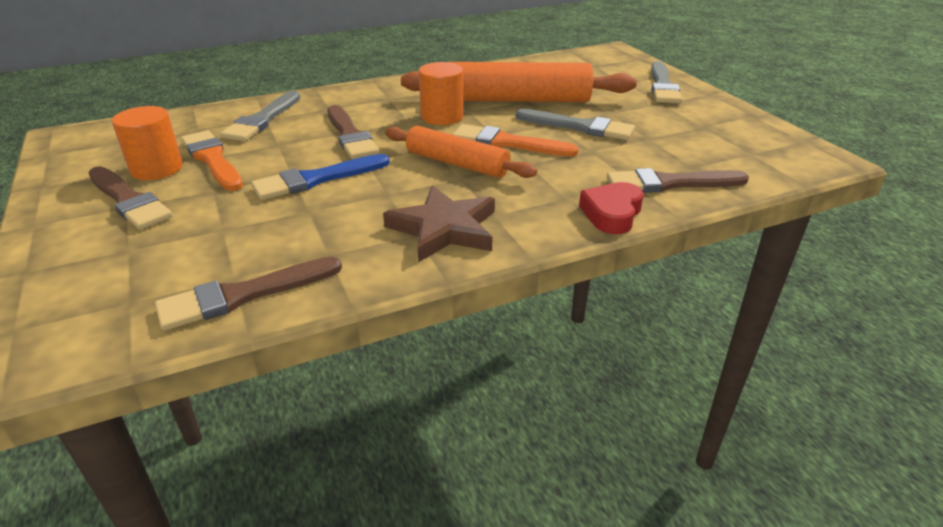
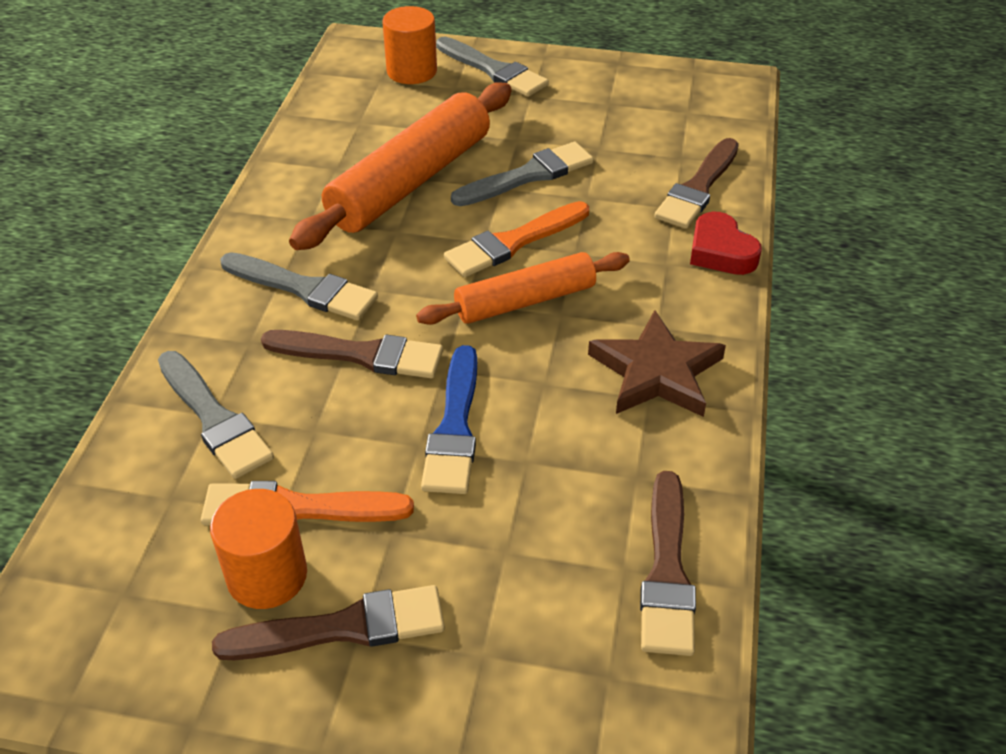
camera: 55 degrees left, 10 degrees up
orange cylinder [419,62,464,125] -> orange cylinder moved to [382,6,437,84]
none -> grey brush [220,252,378,321]

